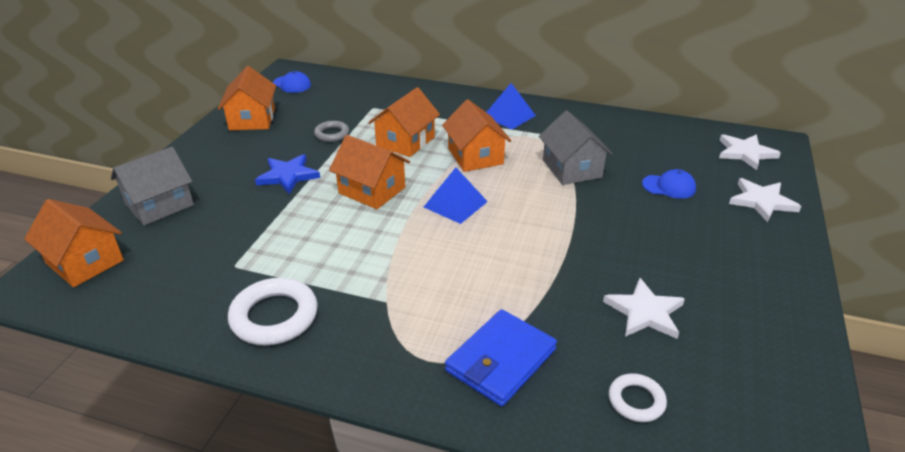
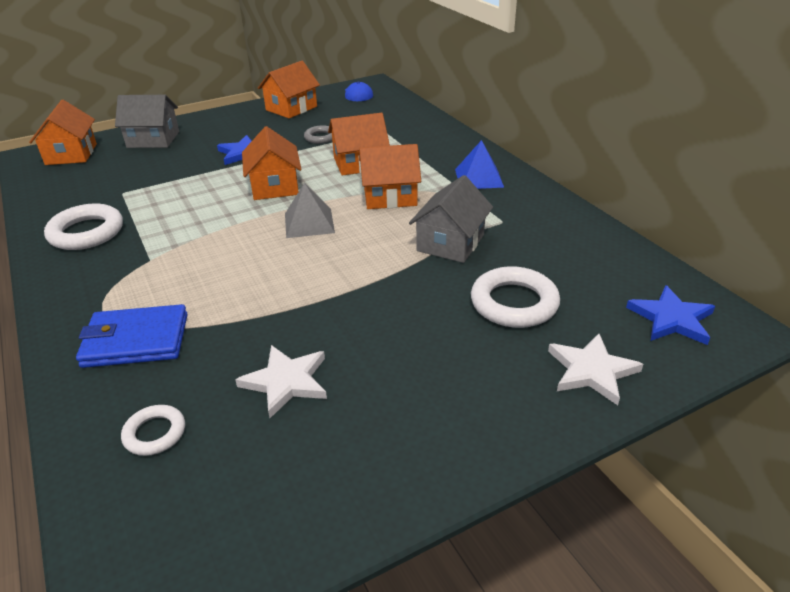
camera: 45 degrees right, 0 degrees up
blue pyramid [424,167,488,224] -> grey pyramid [285,183,335,238]
orange house [442,99,511,172] -> orange house turned 60 degrees clockwise [359,144,421,209]
blue cap [642,169,696,199] -> white ring [471,266,560,328]
white star [719,134,781,170] -> blue star [626,285,715,345]

